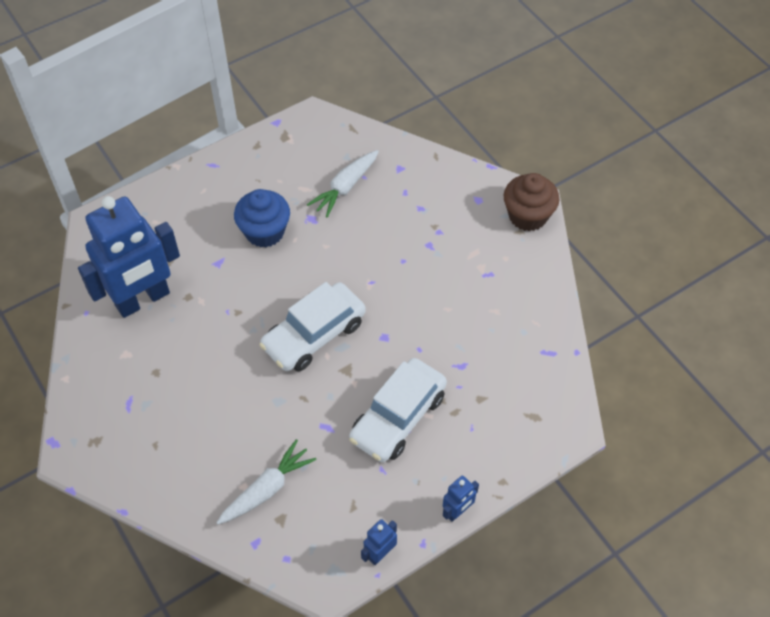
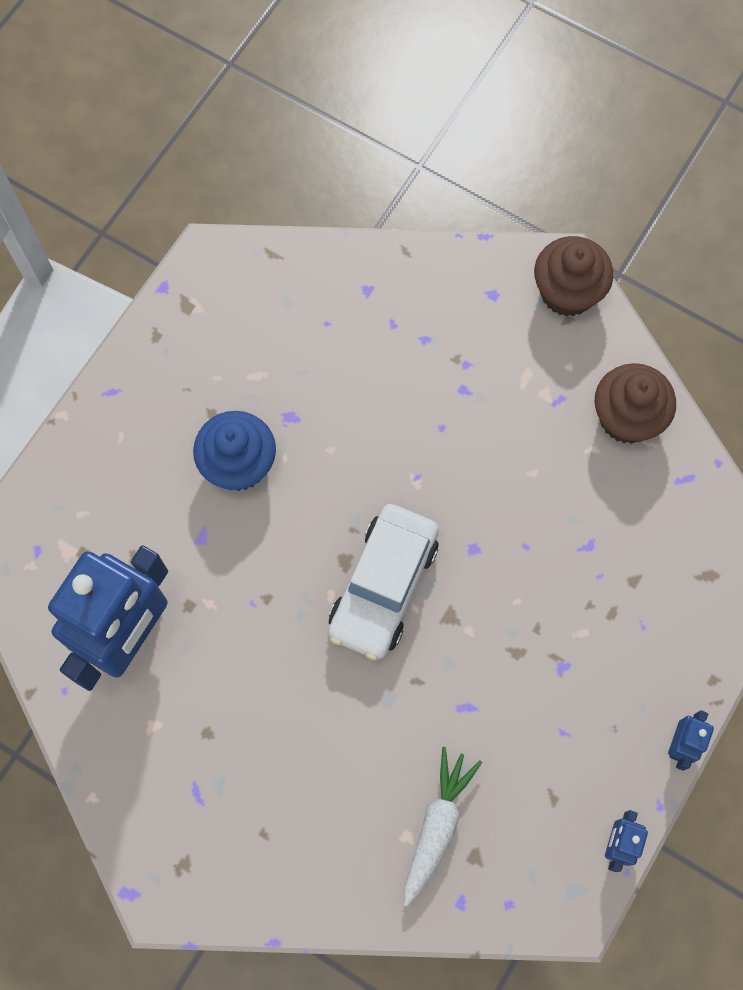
camera: 25 degrees left, 15 degrees up
white carrot [307,150,379,218] -> none
white car [349,358,447,462] -> none
none -> brown cupcake [595,363,676,444]

